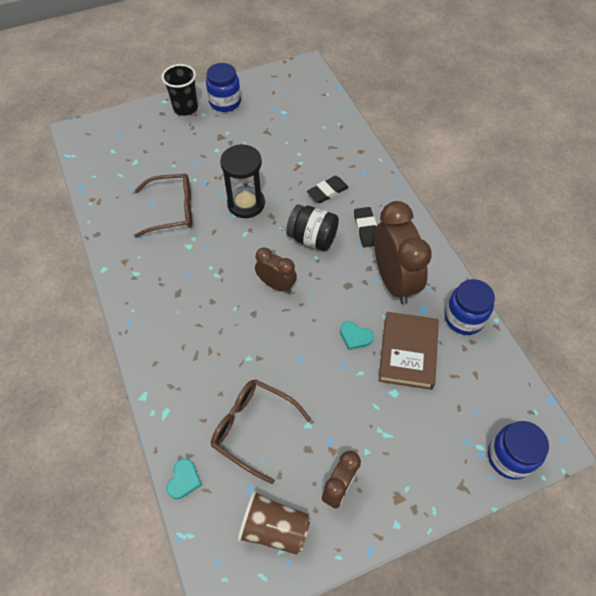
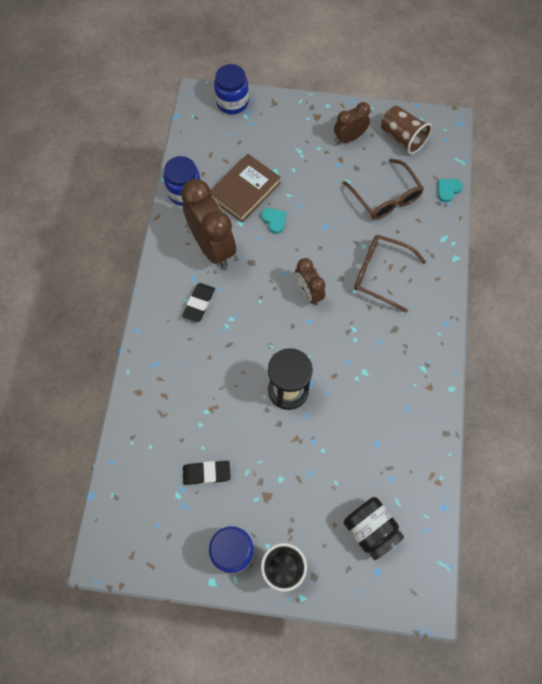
camera: 150 degrees left, 10 degrees up
brown glasses [134,174,192,238] -> brown glasses moved to [354,235,426,312]
black jar [286,204,339,251] -> black jar moved to [344,497,404,560]
black eraser [307,176,349,203] -> black eraser moved to [183,461,231,485]
brown clock [374,201,432,304] -> brown clock turned 135 degrees clockwise [181,179,236,268]

